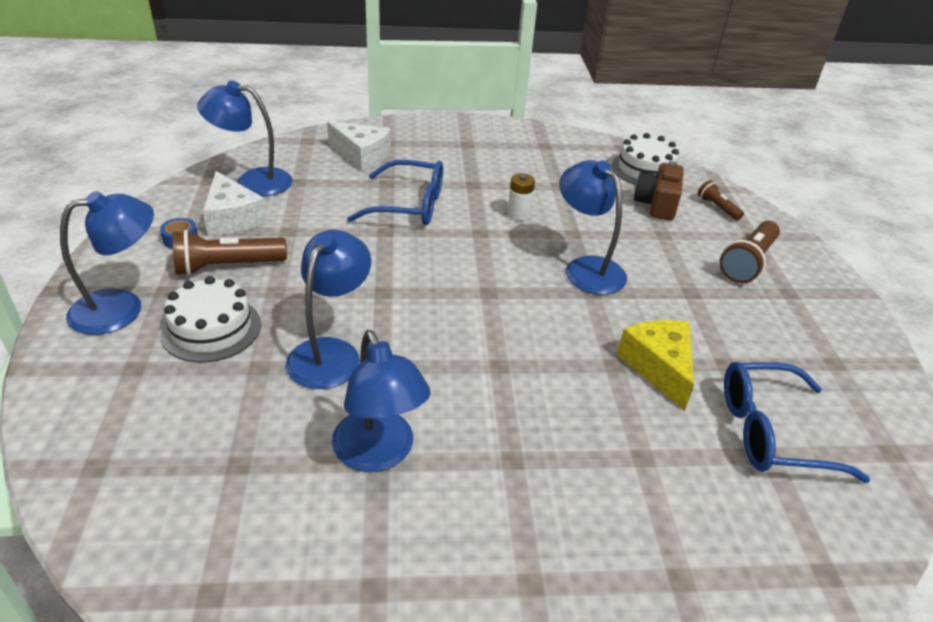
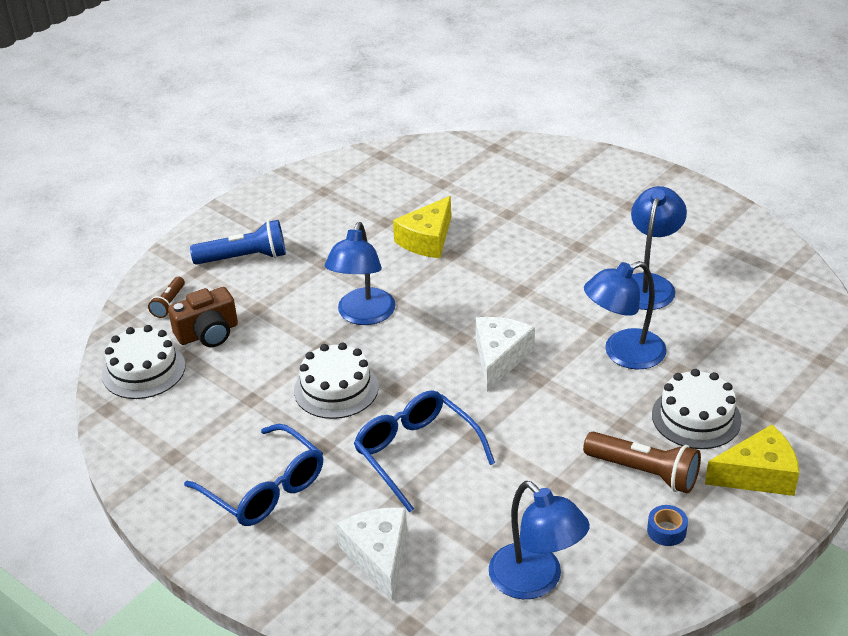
camera: 130 degrees left, 0 degrees up
blue lamp [60,191,154,335] -> yellow cheese [705,425,799,496]
white cheese [203,171,267,236] -> white cheese moved to [476,317,535,391]
white battery [507,173,535,221] -> white cake [294,343,379,419]
brown flashlight [719,221,780,283] -> blue flashlight [190,220,286,265]
blue glasses [724,362,870,483] -> blue glasses moved to [184,424,323,526]

